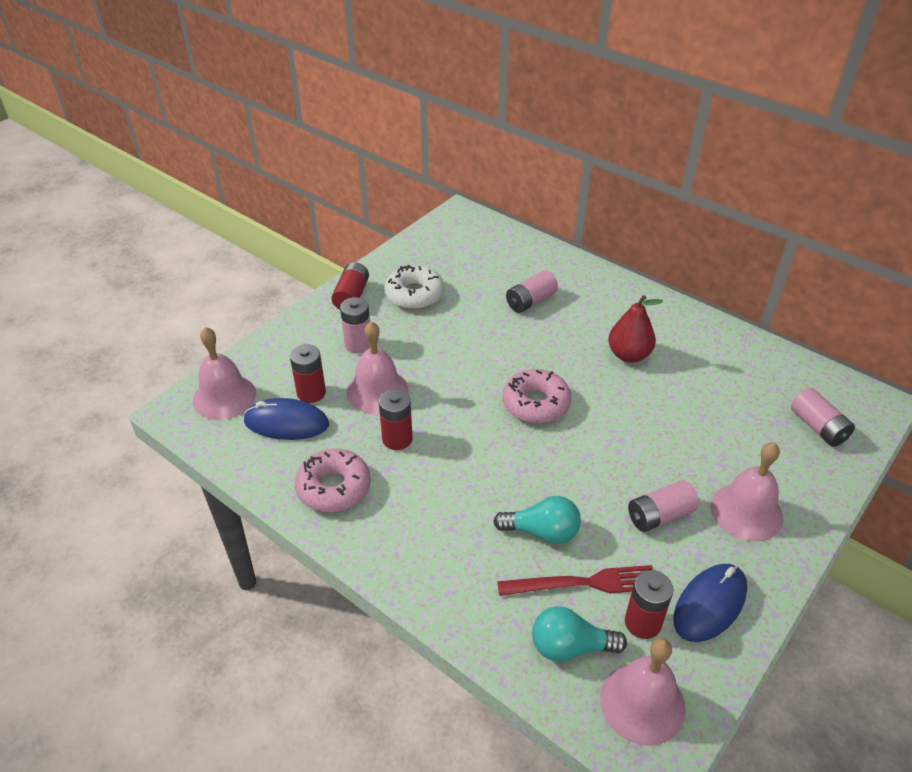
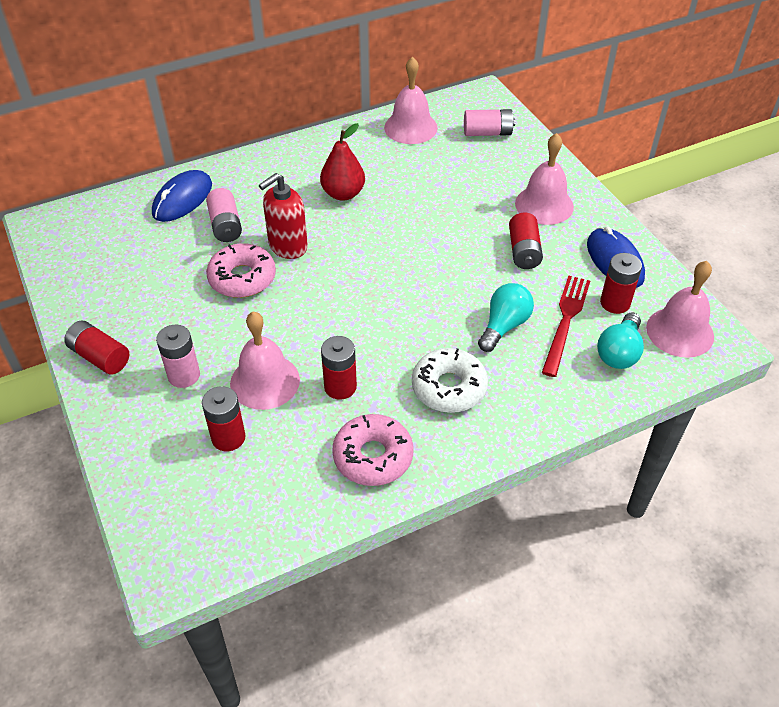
camera: 65 degrees left, 5 degrees up
pink bell [193,327,256,420] -> pink bell moved to [384,57,438,144]
blue mouse [243,398,329,440] -> blue mouse moved to [152,170,212,222]
white donut [384,265,444,310] -> white donut moved to [412,348,488,413]
pink donut [503,369,571,423] -> pink donut moved to [206,243,276,298]
pink battery [628,480,699,532] -> red battery [509,213,543,269]
none -> red soap dispenser [259,173,308,259]

